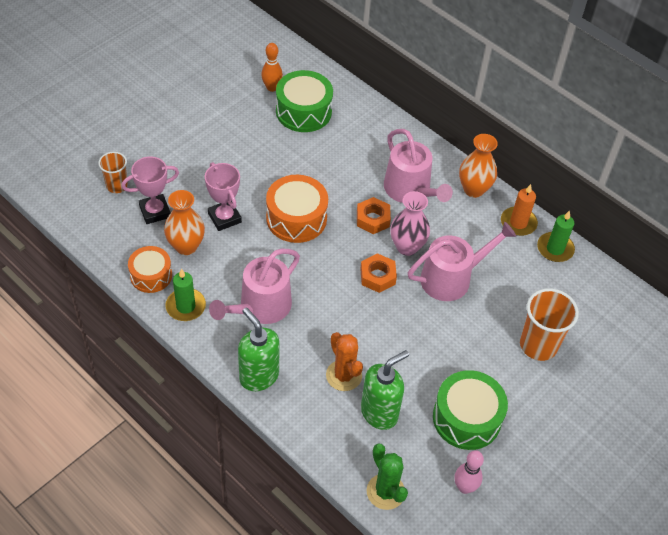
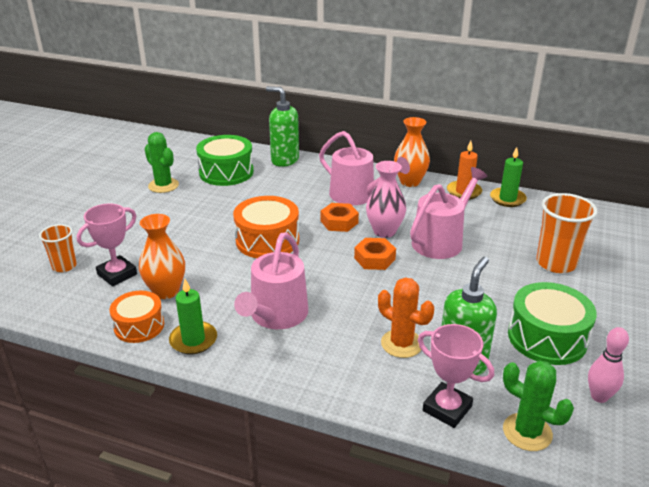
camera: 20 degrees left, 20 degrees down
pink trophy [205,162,242,231] -> pink trophy moved to [418,324,494,428]
green soap dispenser [238,307,280,391] -> green soap dispenser moved to [266,86,299,167]
orange bowling pin [261,43,283,92] -> none
none -> green cactus [145,132,179,193]

